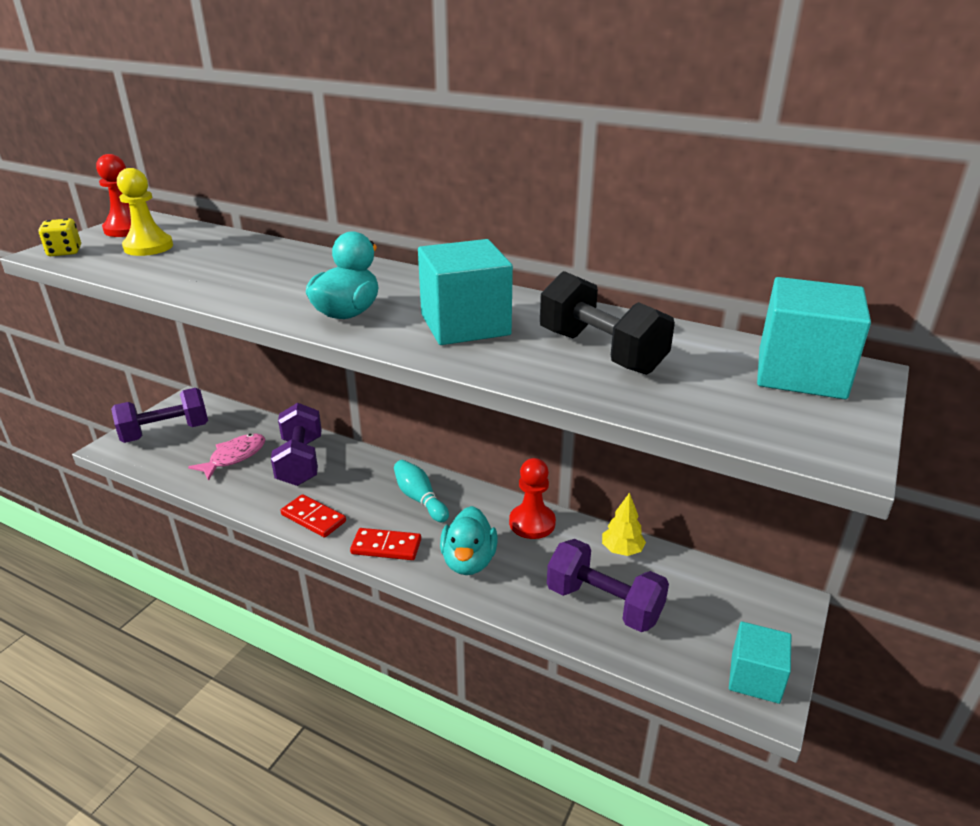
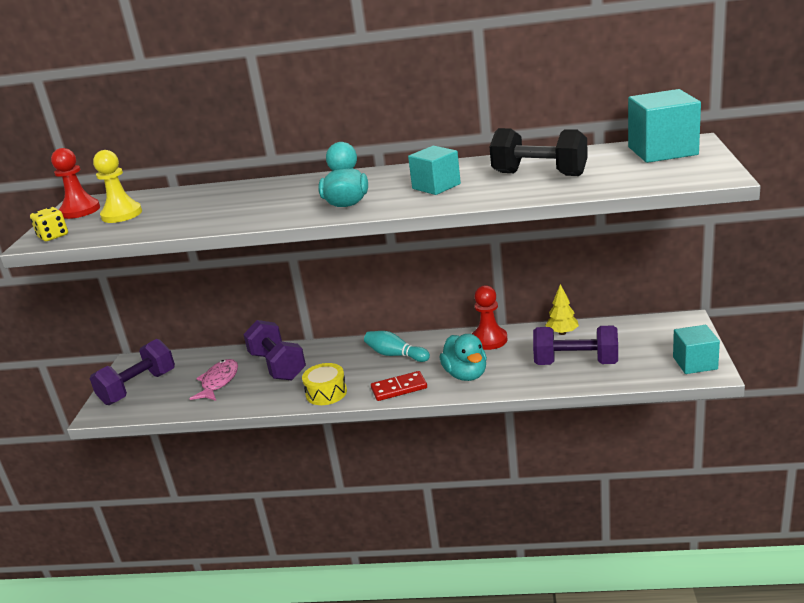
camera: 20 degrees left, 5 degrees down
red domino [281,494,346,538] -> yellow drum [302,363,347,405]
turquoise cube [418,239,513,345] -> turquoise cube [408,146,461,195], size x0.66

